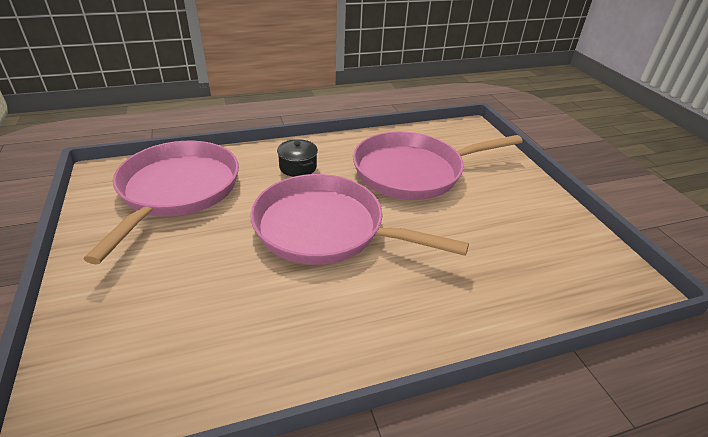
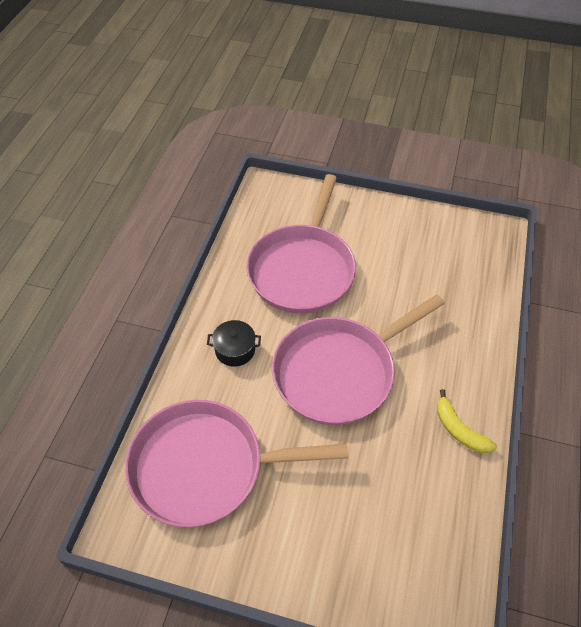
camera: 55 degrees left, 15 degrees up
pink pan [84,141,239,264] -> pink pan turned 45 degrees counterclockwise [125,400,348,527]
none -> yellow banana [437,389,497,453]

